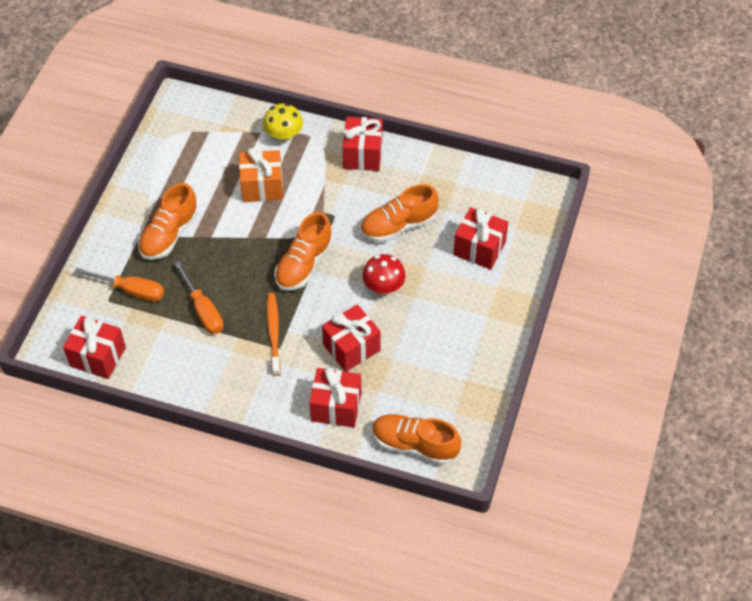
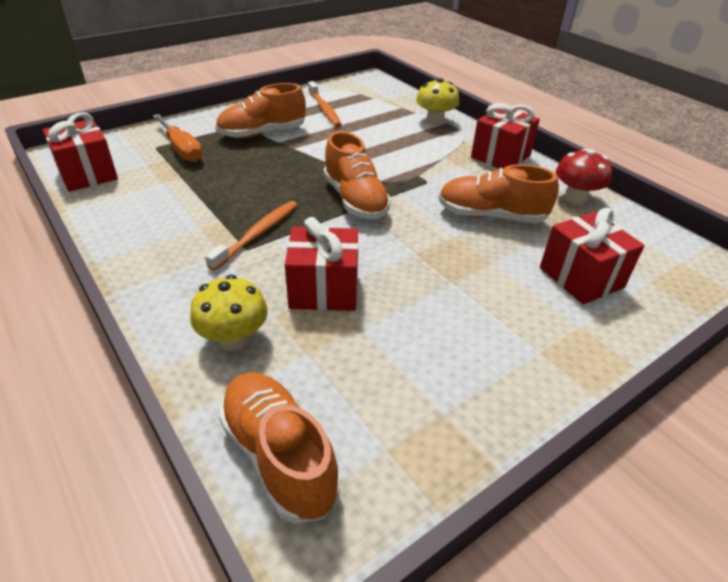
camera: 35 degrees right, 15 degrees down
orange screwdriver [174,261,223,334] -> none
orange gift [239,148,283,202] -> none
orange shoe [274,212,333,291] -> orange shoe turned 90 degrees counterclockwise [323,131,391,219]
red gift [309,367,362,428] -> yellow mushroom [190,275,268,350]
red mushroom [362,254,406,295] -> red mushroom moved to [556,149,612,204]
none -> orange toothbrush [308,81,342,127]

